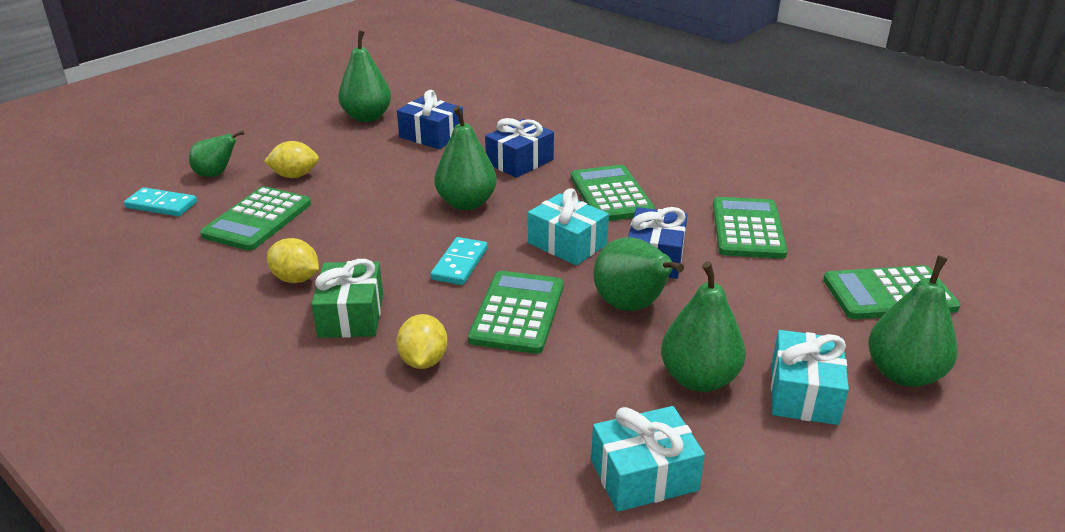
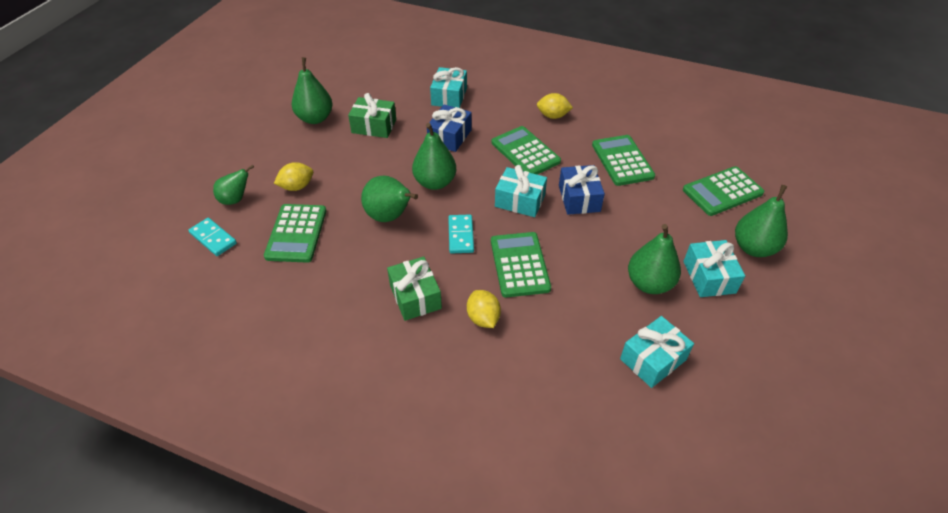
camera: 20 degrees left, 15 degrees up
turquoise domino [124,187,197,216] -> turquoise domino turned 45 degrees clockwise [189,218,237,256]
yellow lemon [267,238,319,283] -> yellow lemon moved to [537,93,573,119]
blue gift [397,90,463,149] -> green gift [348,93,396,138]
green pear [593,237,684,311] -> green pear moved to [361,176,418,222]
none -> turquoise gift [430,67,467,108]

